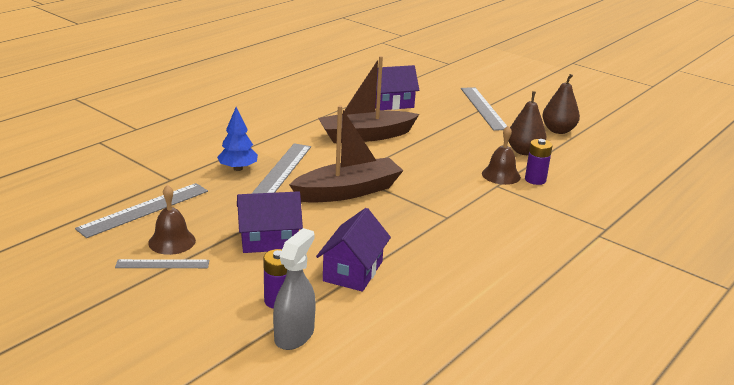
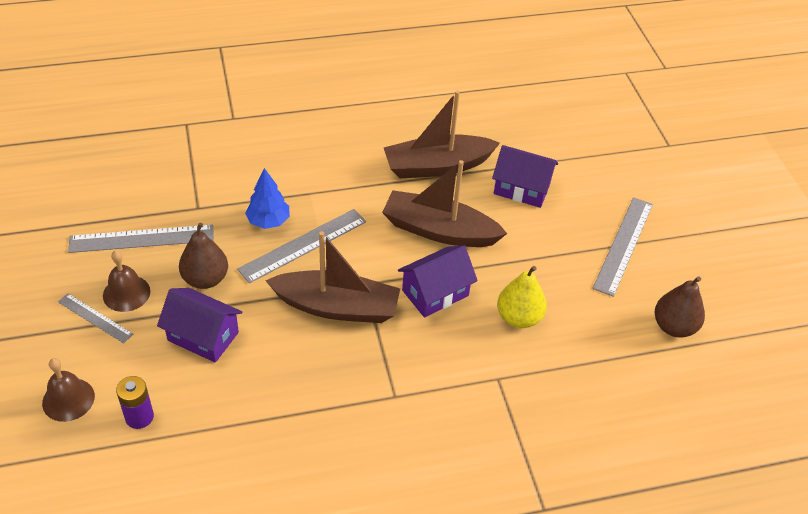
camera: 35 degrees right, 20 degrees up
grey spray bottle [273,228,316,350] -> none
purple house [316,208,391,292] -> purple house moved to [398,246,478,317]
brown bell [482,126,521,185] -> brown bell moved to [42,358,95,422]
brown pear [508,91,546,155] -> brown pear moved to [179,223,228,289]
purple battery [525,139,553,185] -> none
none -> brown boat [384,91,500,178]
none -> yellow pear [497,266,547,328]

